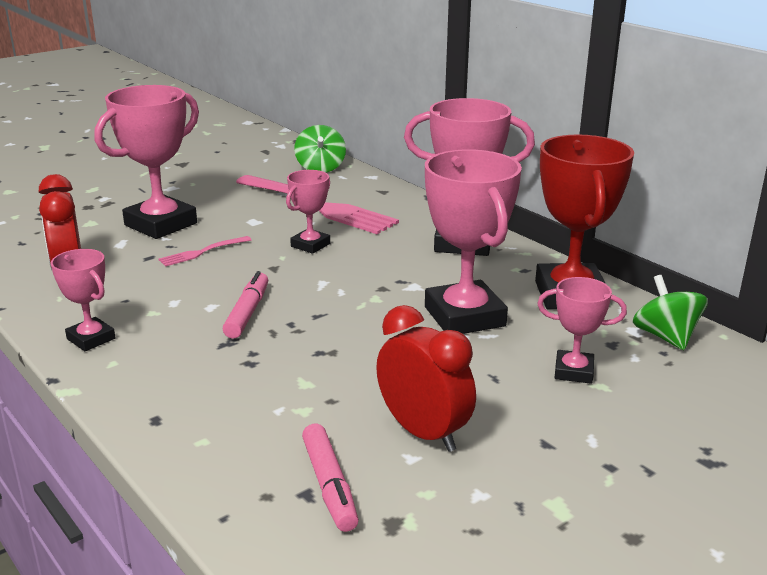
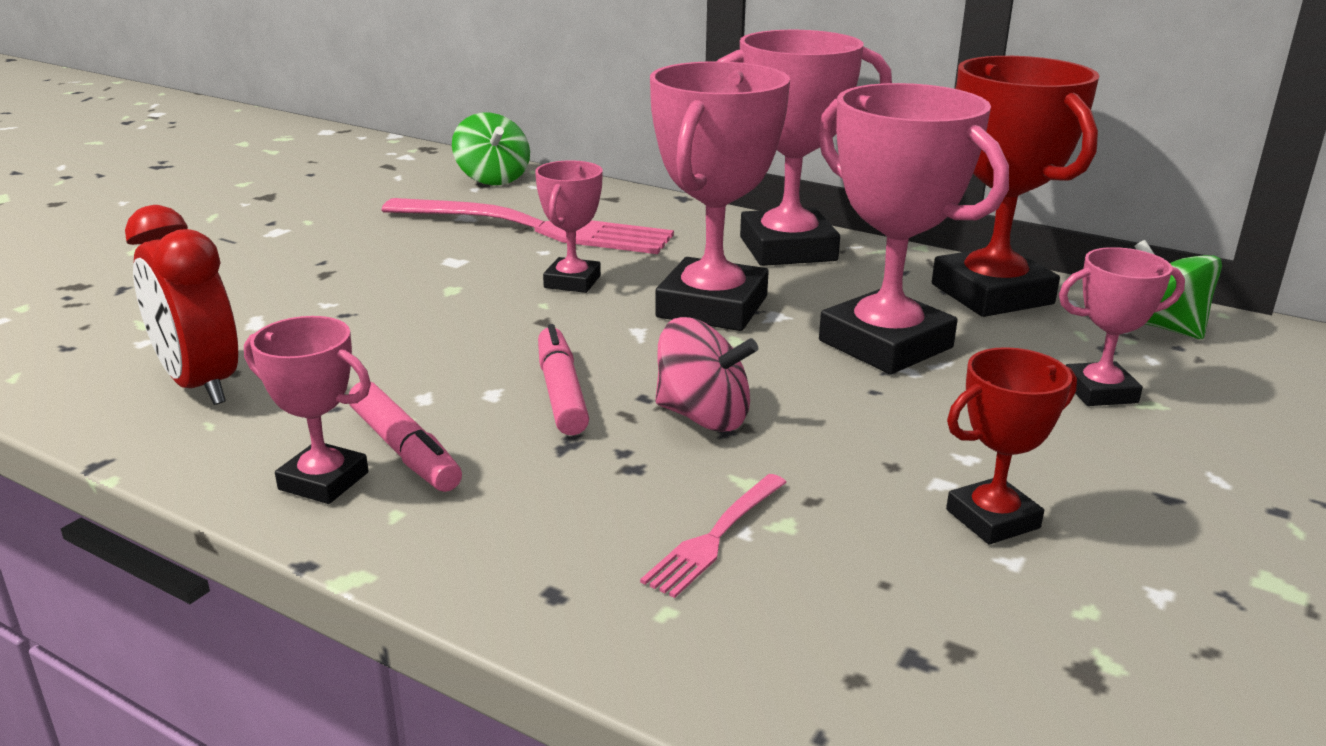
camera: 20 degrees left, 0 degrees up
pink trophy [95,85,199,239] -> pink trophy moved to [650,61,790,331]
pink fork [159,236,251,267] -> pink fork moved to [640,474,787,598]
pink marker [302,424,359,532] -> pink marker moved to [349,382,462,492]
red clock [376,305,476,452] -> red trophy [946,347,1077,544]
none -> pink spinning top [655,317,758,431]

